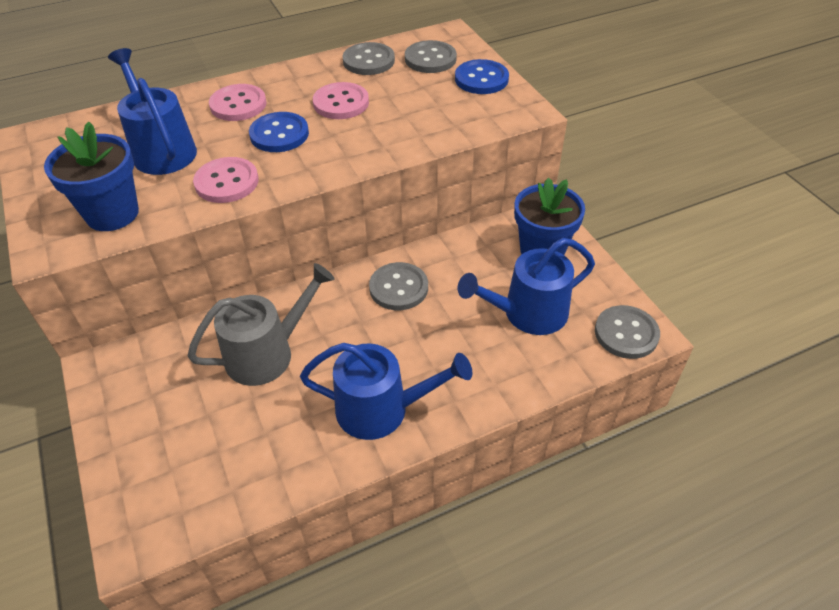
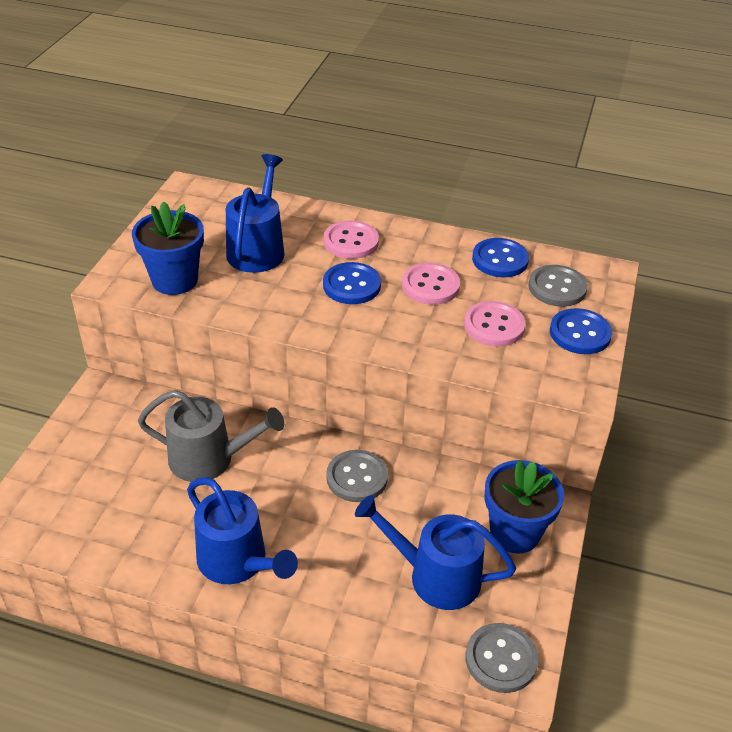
camera: 40 degrees right, 5 degrees down
pink button [193,157,259,203] -> pink button moved to [464,301,525,347]
grey button [343,42,395,75] -> blue button [472,238,529,277]

